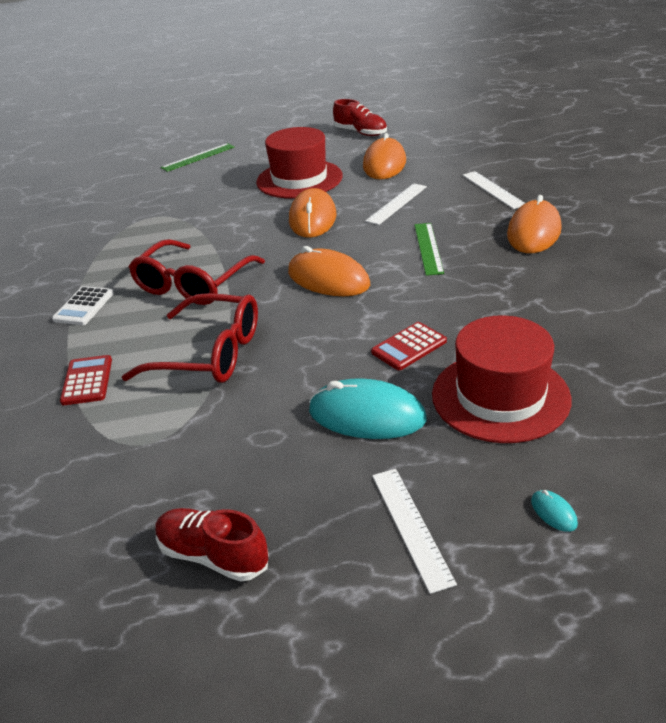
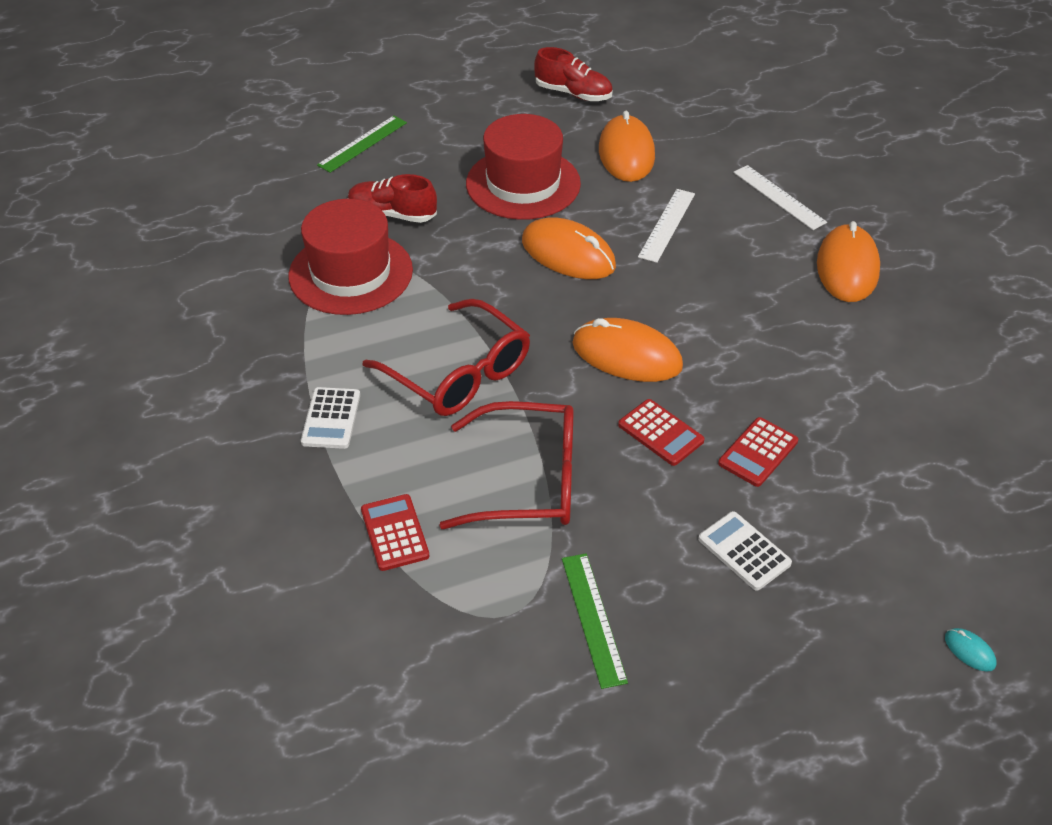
camera: 15 degrees left, 10 degrees up
red glasses [129,239,265,305] -> red glasses turned 60 degrees counterclockwise [363,299,530,416]
red shoe [155,508,269,581] -> red shoe moved to [348,174,437,223]
orange mouse [289,188,336,238] -> orange mouse turned 45 degrees counterclockwise [522,217,616,279]
turquoise mouse [309,378,427,439] -> white calculator [698,511,792,591]
white ruler [372,469,457,594] -> none
green ruler [414,223,444,276] -> green ruler moved to [562,553,628,689]
red hat [432,315,572,443] -> red hat moved to [288,199,413,315]
none -> red calculator [618,399,705,466]

